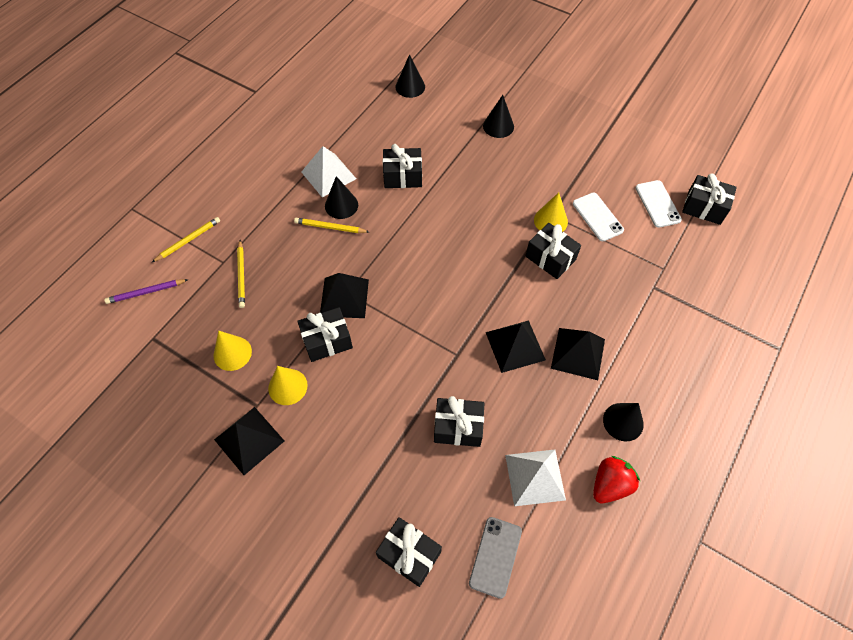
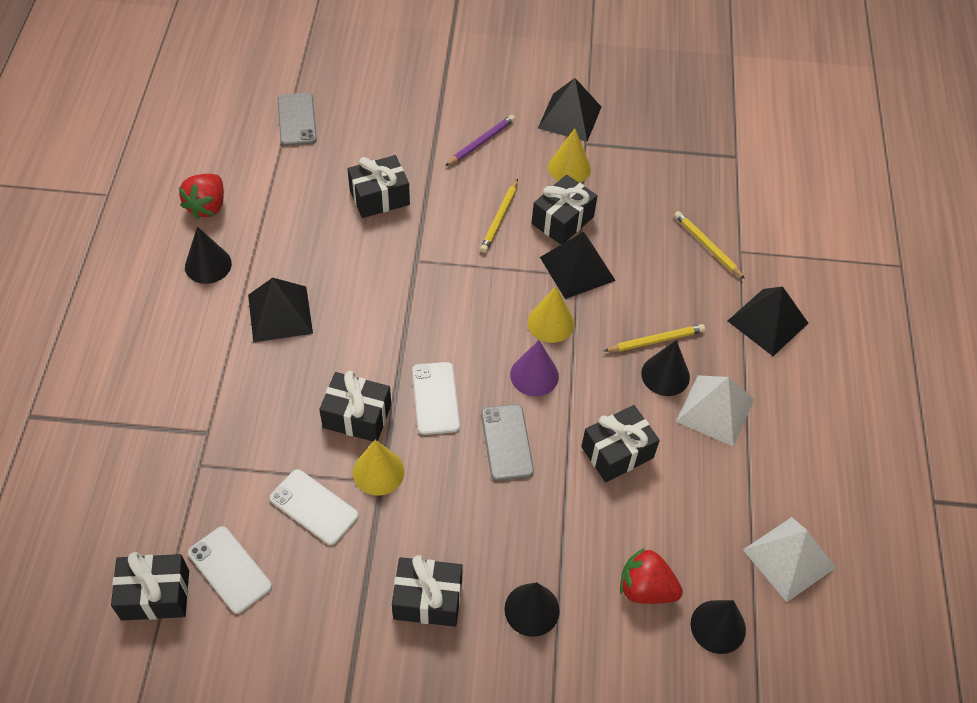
camera: 150 degrees right, 5 degrees down
purple pencil [104,279,189,304] -> purple pencil moved to [445,115,515,166]
yellow pencil [152,217,220,262] -> yellow pencil moved to [480,179,518,253]
yellow cone [213,331,252,371] -> yellow cone moved to [527,287,575,343]
black gift [376,517,442,587] -> black gift moved to [392,555,463,627]
black pyramid [486,320,546,373] -> black pyramid moved to [728,286,808,356]
white pyramid [505,450,566,506] -> white pyramid moved to [743,517,836,602]
none -> white phone [412,362,460,435]
none -> grey phone [481,404,534,481]
none -> purple cone [510,340,559,396]
none -> red strawberry [620,548,683,604]

